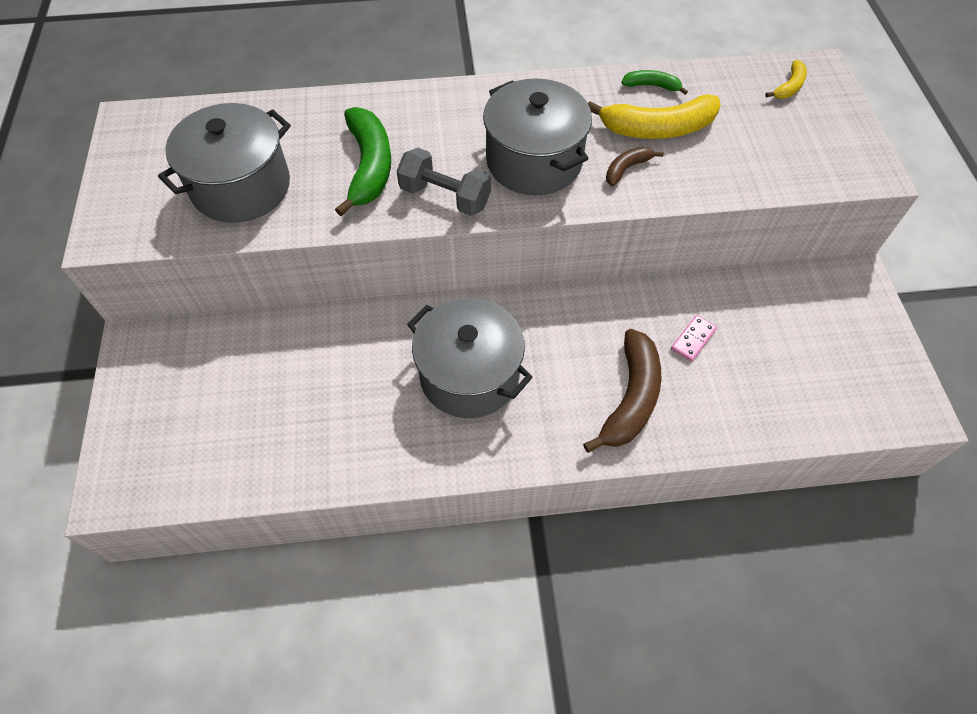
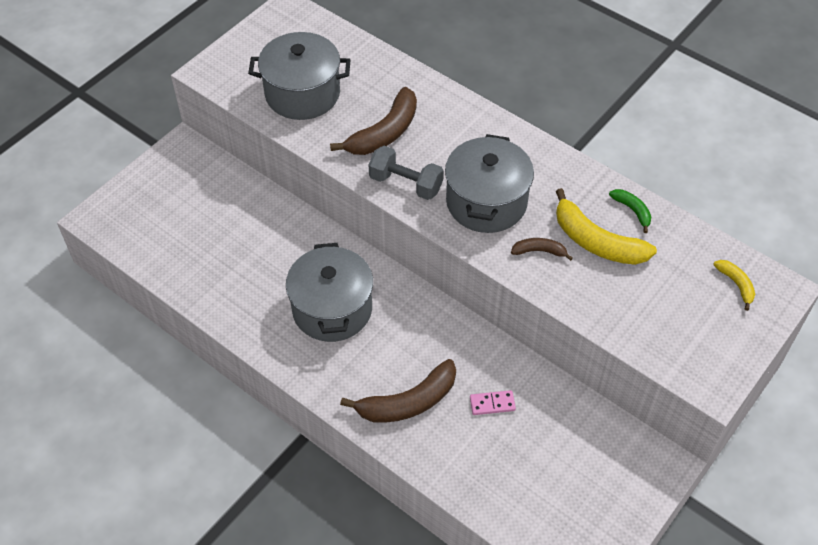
camera: 45 degrees right, 5 degrees down
green banana [335,107,391,216] -> brown banana [330,87,417,155]
grey dumbbell [397,148,491,216] -> grey dumbbell turned 45 degrees counterclockwise [369,145,444,200]
yellow banana [765,60,807,99] -> yellow banana turned 105 degrees counterclockwise [713,260,755,311]

